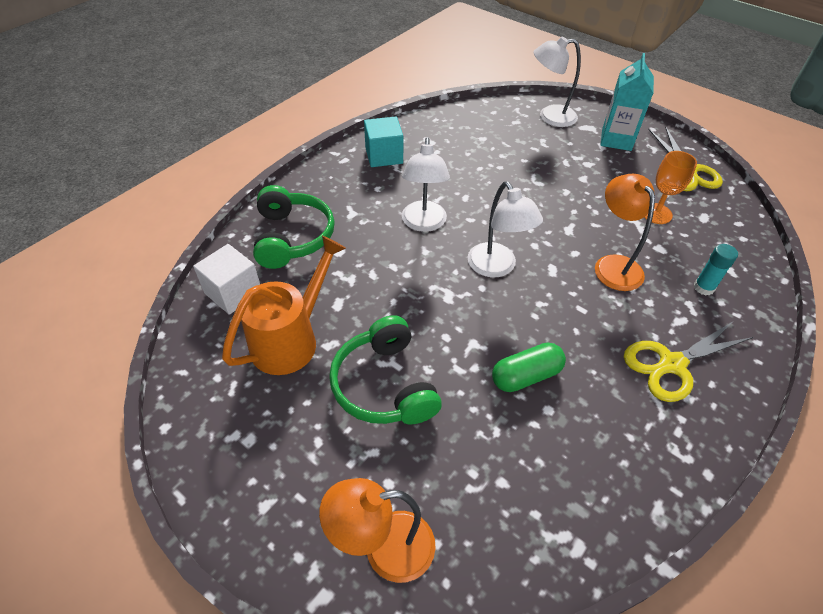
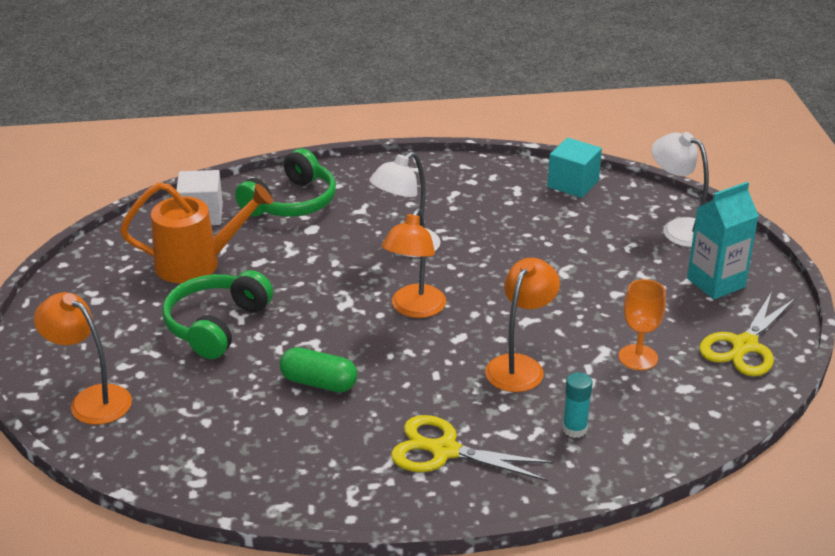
camera: 45 degrees right, 15 degrees down
turquoise cube [364,116,403,167] -> turquoise cube moved to [547,138,602,198]
white lamp [468,182,543,277] -> orange lamp [382,208,446,318]

